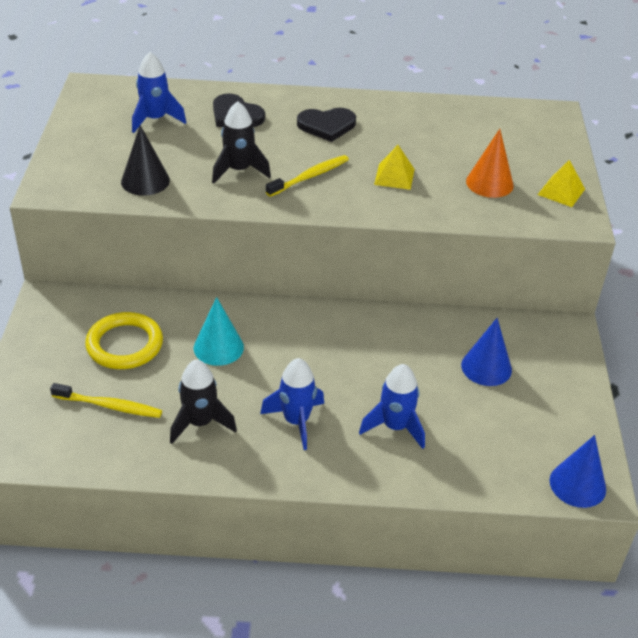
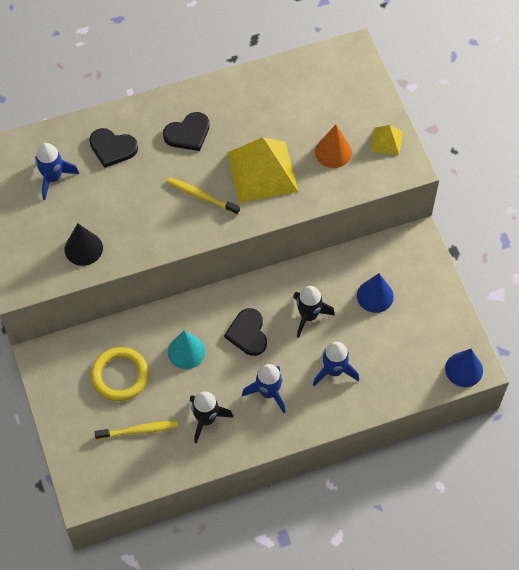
camera: 20 degrees left, 20 degrees up
black rocket [212,101,271,184] -> black rocket moved to [293,286,335,338]
yellow toothbrush [266,155,349,197] -> yellow toothbrush turned 90 degrees counterclockwise [167,178,240,215]
yellow pyramid [374,145,415,190] -> yellow pyramid [227,137,298,203], size x2.09
none -> black heart [224,308,267,356]

